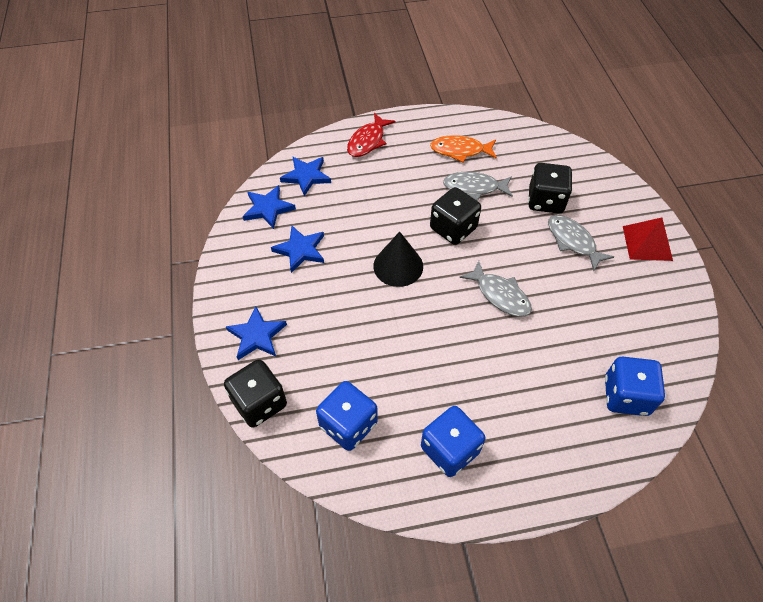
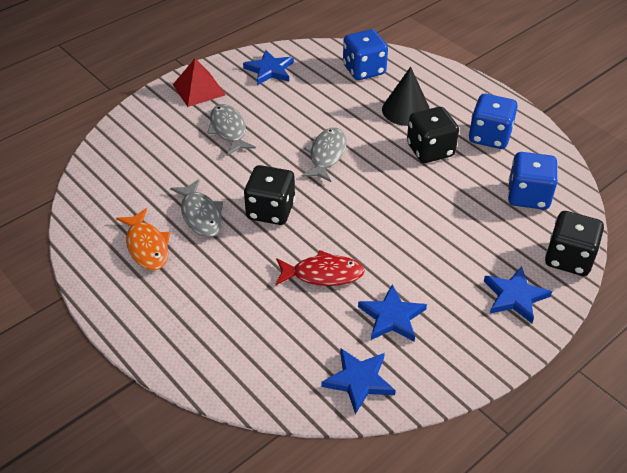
camera: 120 degrees left, 10 degrees down
blue star [280,156,331,196] -> blue star moved to [243,50,294,85]
red fish [347,113,395,157] -> red fish moved to [275,250,365,286]
black cone [373,231,423,287] -> black cone moved to [382,67,430,126]
black dice [528,163,572,214] -> black dice moved to [407,107,459,163]
grey fish [548,215,614,271] -> grey fish turned 135 degrees clockwise [207,104,256,155]

